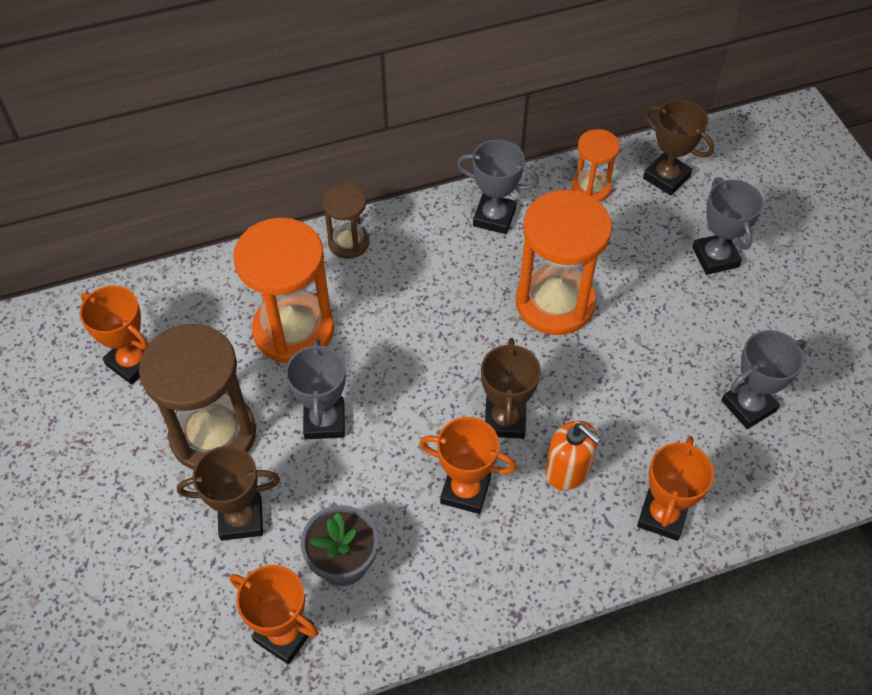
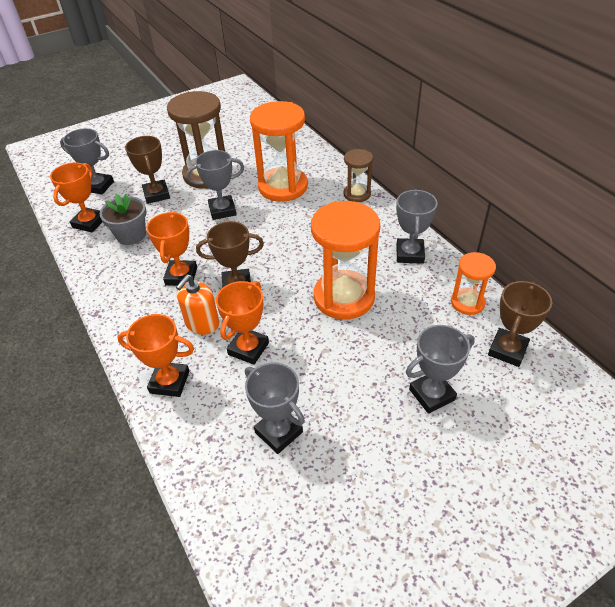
camera: 80 degrees right, 10 degrees down
orange trophy [80,286,148,385] -> orange trophy moved to [216,281,269,365]
none -> grey trophy [60,128,114,194]

